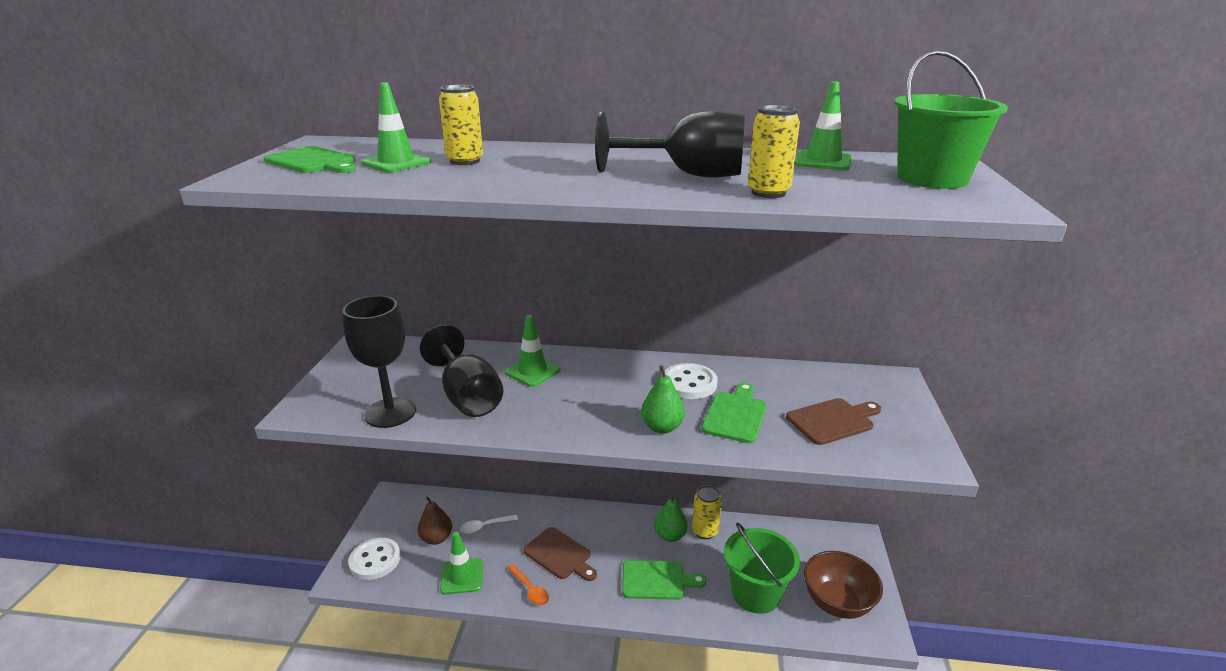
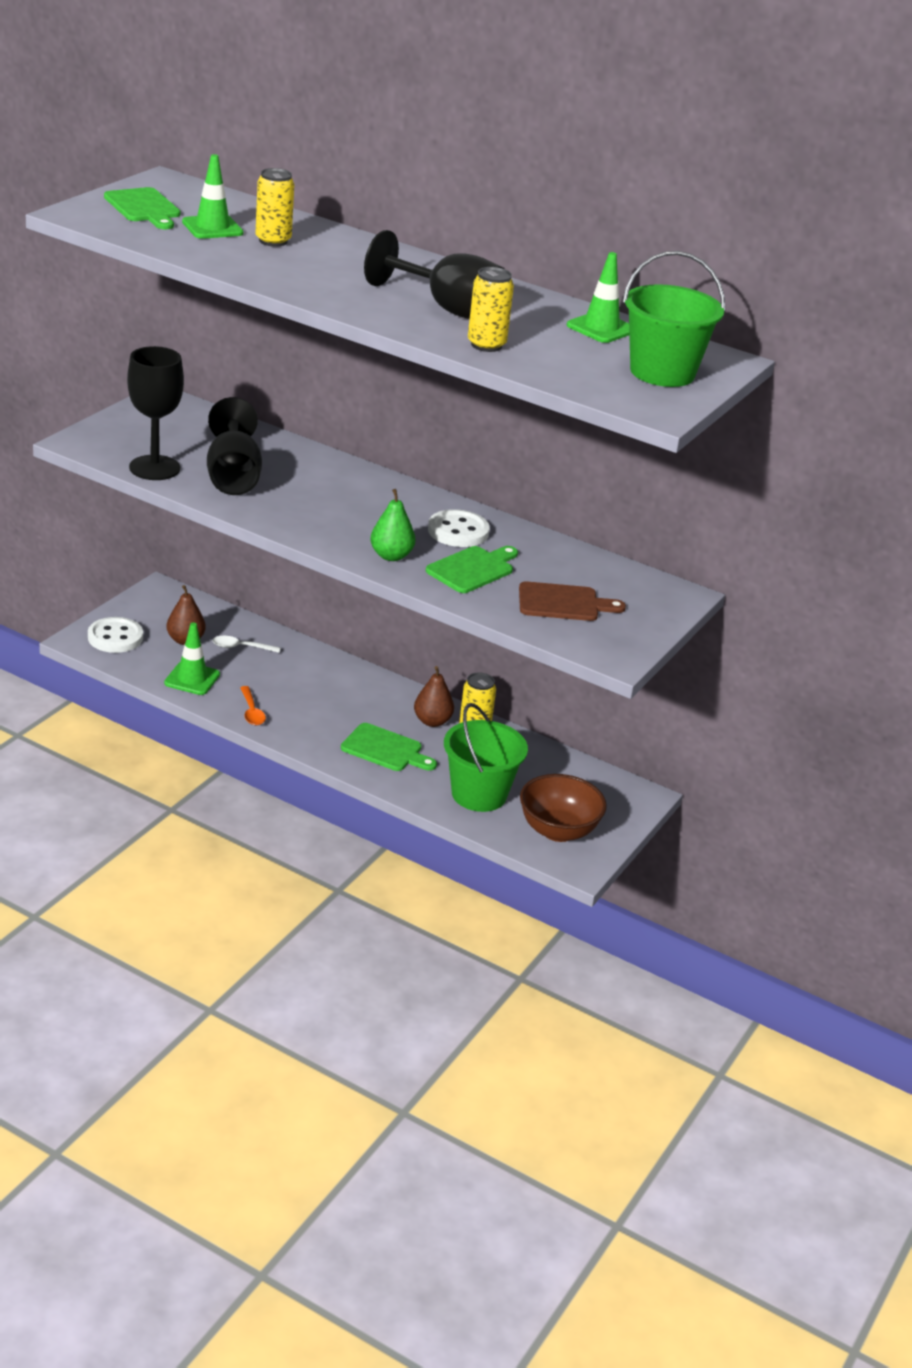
camera: 20 degrees right, 5 degrees up
green traffic cone [505,315,561,387] -> none
brown cutting board [523,527,597,581] -> none
green pear [654,494,688,542] -> brown pear [414,666,454,727]

